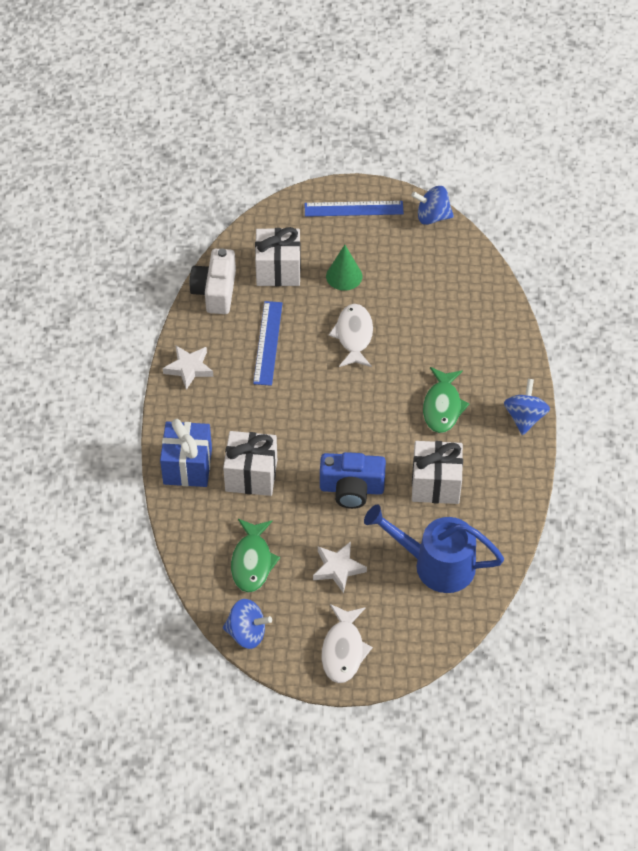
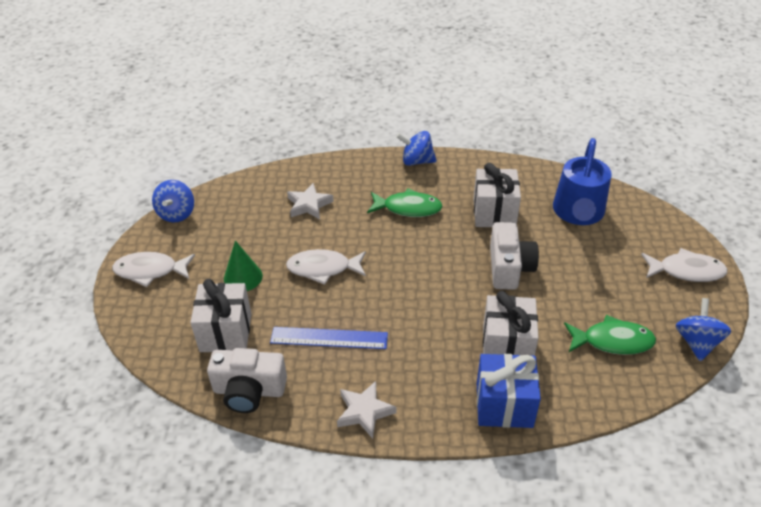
camera: 90 degrees left, 10 degrees down
blue ruler [304,201,404,217] -> white fish [112,252,195,287]
white star [313,542,367,593] -> white star moved to [287,183,334,219]
blue camera [320,452,386,509] -> white camera [490,222,539,290]

